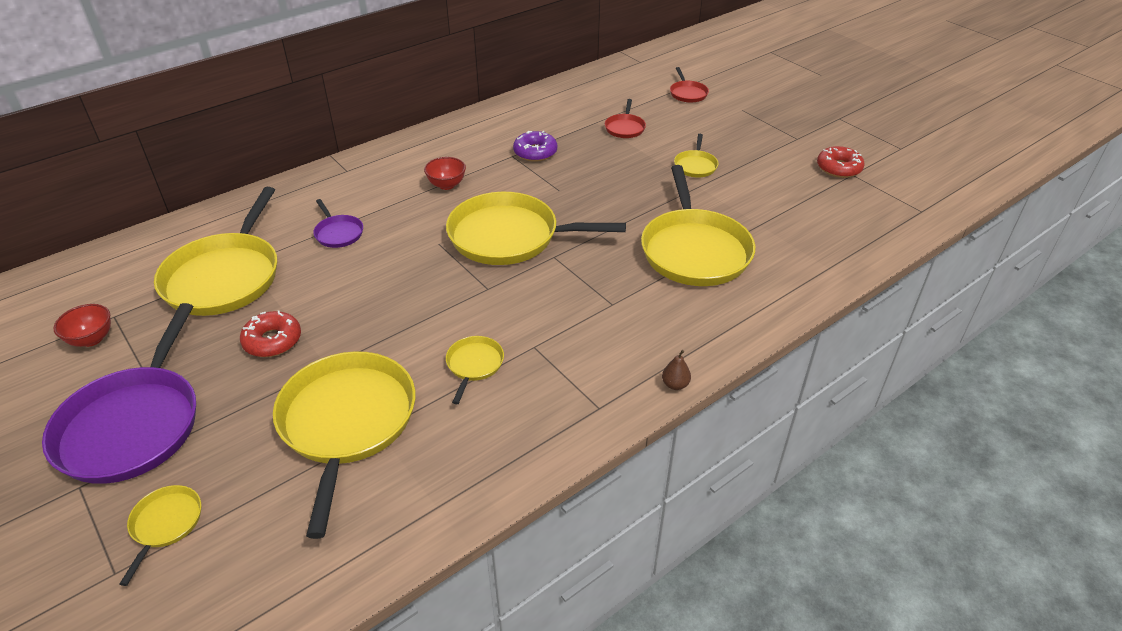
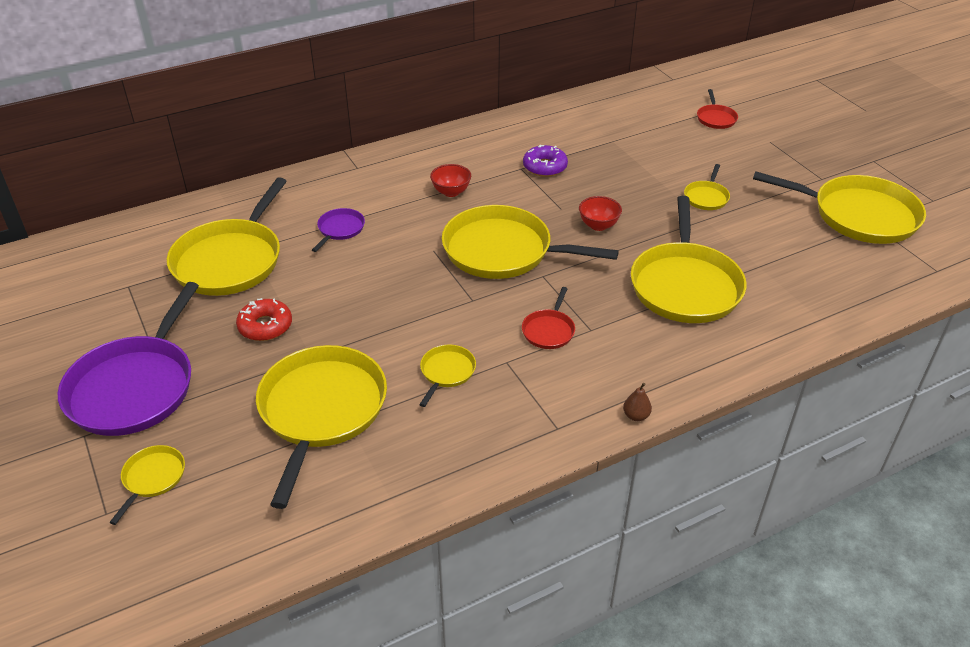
camera: 10 degrees right, 0 degrees up
red bowl [53,304,111,347] -> red bowl moved to [579,196,622,231]
purple pan [313,199,363,248] -> purple pan turned 135 degrees counterclockwise [312,208,365,252]
red pan [605,99,646,138] -> red pan moved to [522,287,575,349]
red donut [817,146,865,178] -> yellow pan [753,171,926,244]

